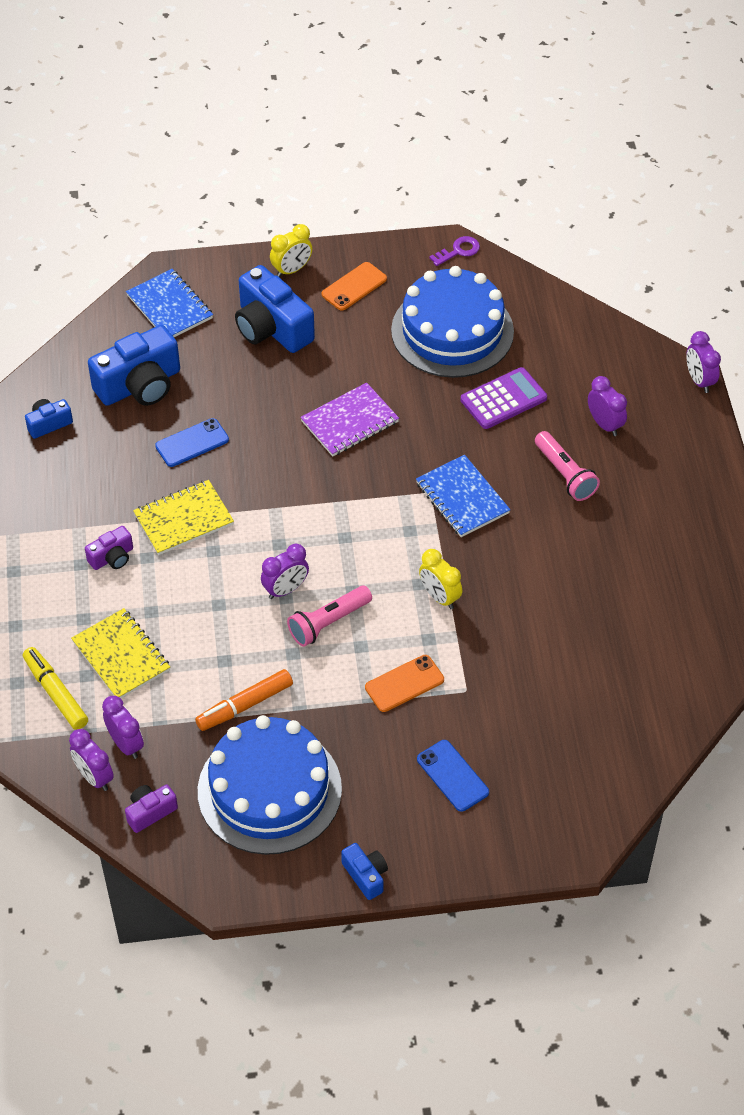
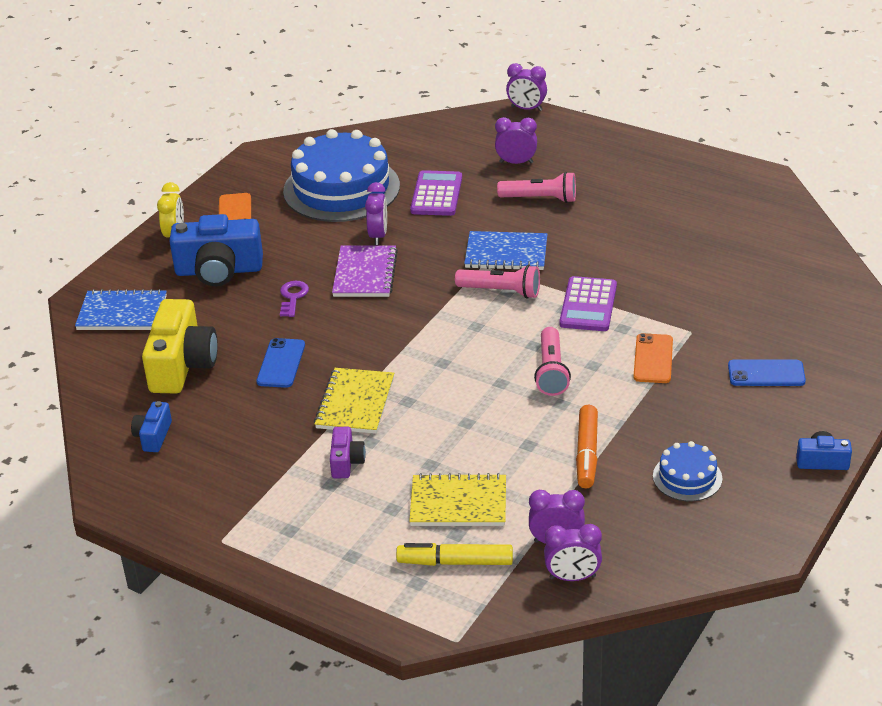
camera: 50 degrees left, 15 degrees down
blue camera [88,325,180,406] -> yellow camera [142,299,218,394]
purple camera [125,785,178,833] -> none
blue cake [198,715,342,855] -> blue cake [653,441,722,502], size x0.47
purple clock [261,544,309,599] -> purple clock moved to [365,182,387,245]
yellow clock [419,549,462,609] -> purple calculator [559,276,617,331]
purple key [429,236,480,266] -> purple key moved to [280,281,309,317]
none -> pink flashlight [455,265,540,299]

